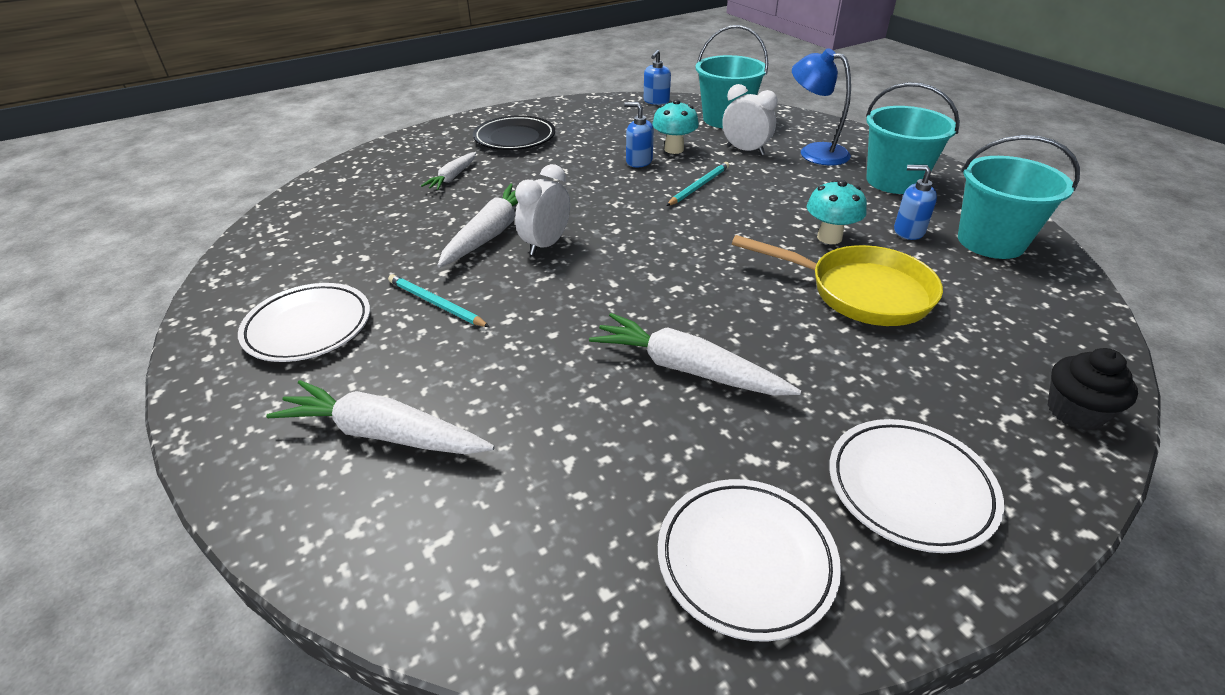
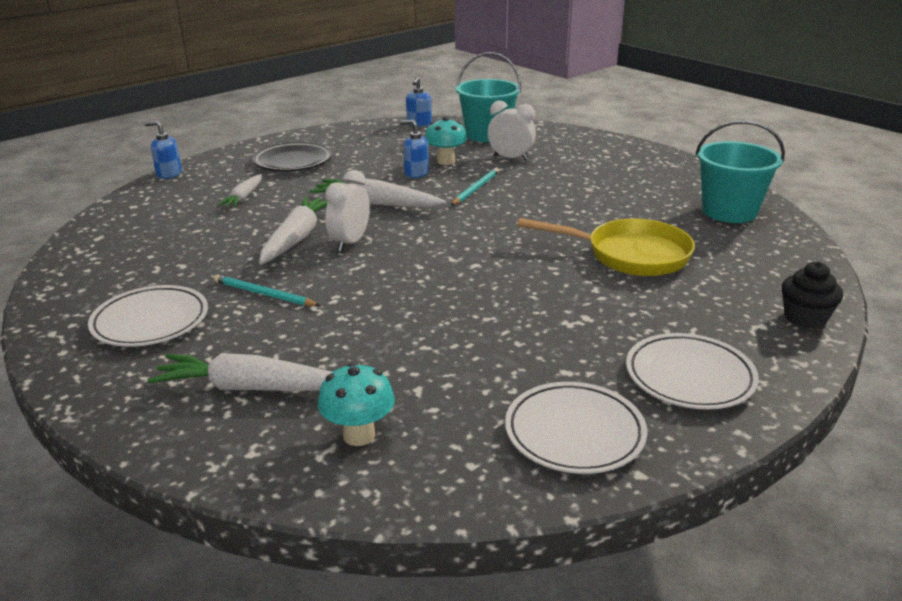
camera: 10 degrees left, 10 degrees down
white carrot [589,313,801,395] -> white carrot moved to [310,178,446,207]
blue lamp [792,48,851,165] -> none
turquoise mushroom [807,180,867,244] -> turquoise mushroom moved to [318,362,395,446]
turquoise bucket [866,82,960,194] -> none
blue soap dispenser [894,165,937,240] -> blue soap dispenser moved to [145,121,182,179]

